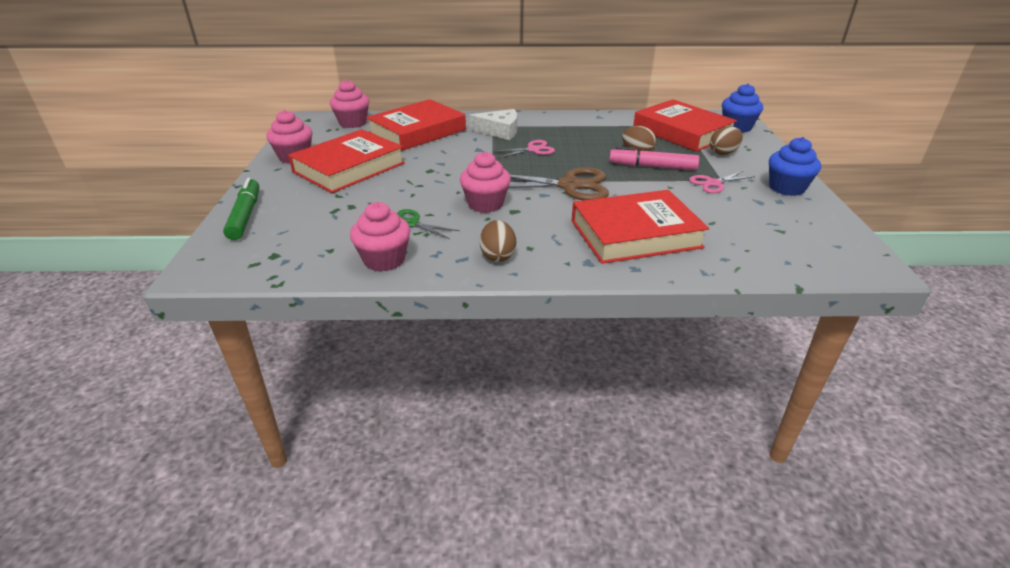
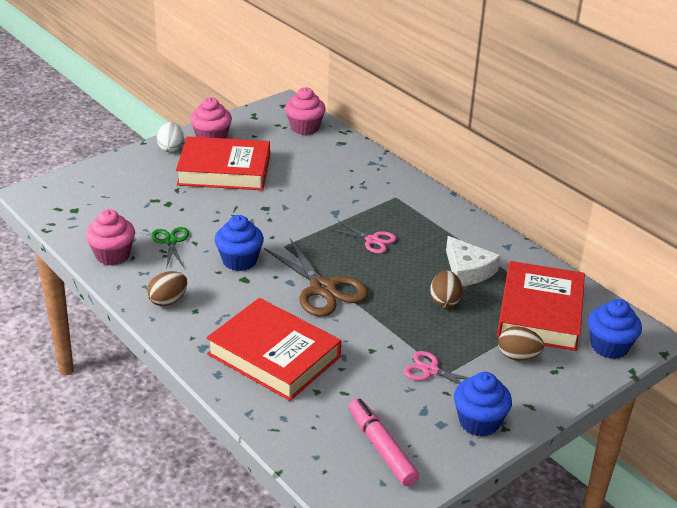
camera: 50 degrees right, 0 degrees up
green marker [223,178,259,240] -> none
red book [366,99,466,151] -> none
pink cupcake [460,151,511,213] -> blue cupcake [215,215,264,271]
white cheese [469,109,517,140] -> white cheese moved to [446,236,500,286]
pink marker [609,147,699,170] -> pink marker moved to [349,398,419,486]
none -> white egg [157,122,184,152]

